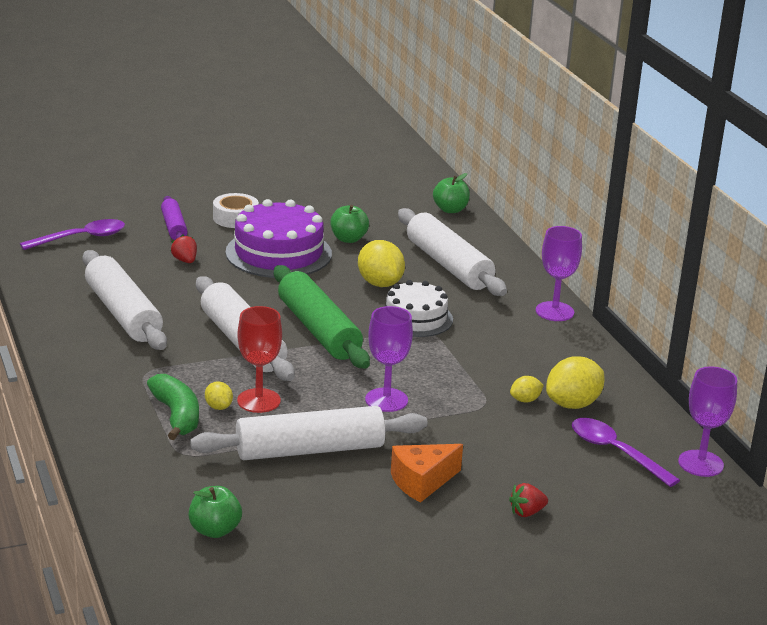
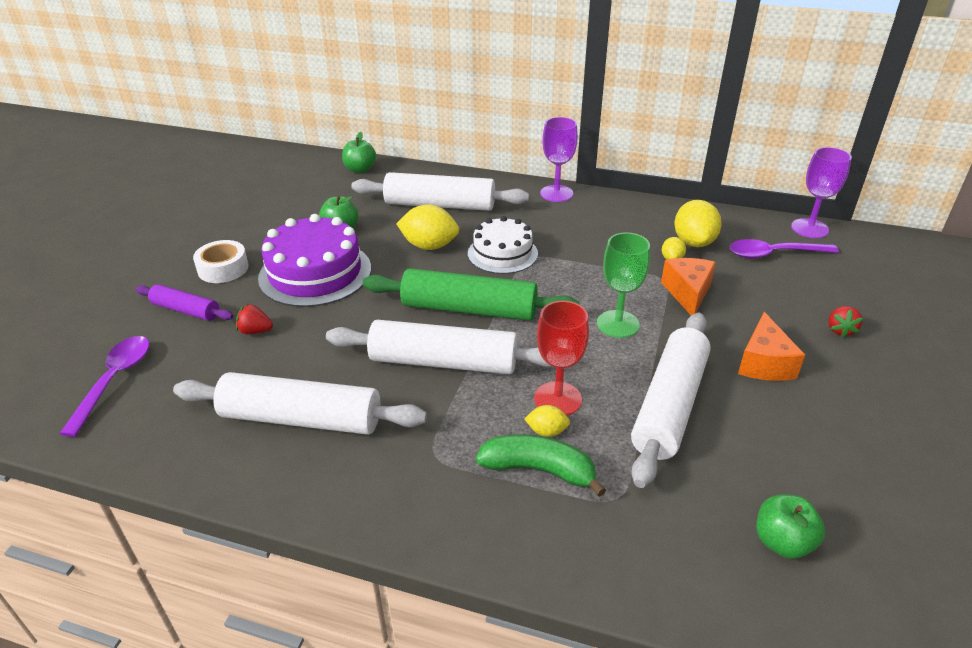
camera: 50 degrees left, 10 degrees up
purple goblet [365,306,413,412] -> green goblet [597,232,650,338]
none -> orange cheese [661,258,716,315]

